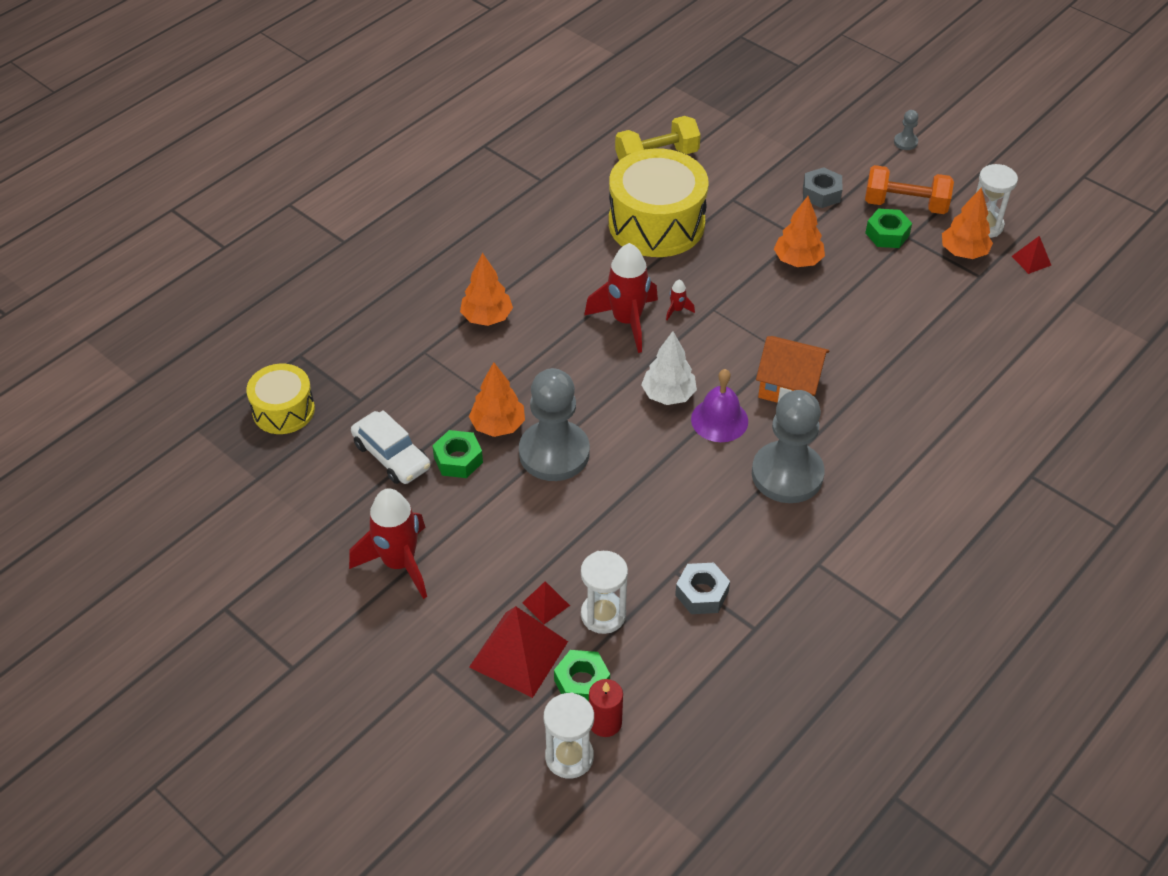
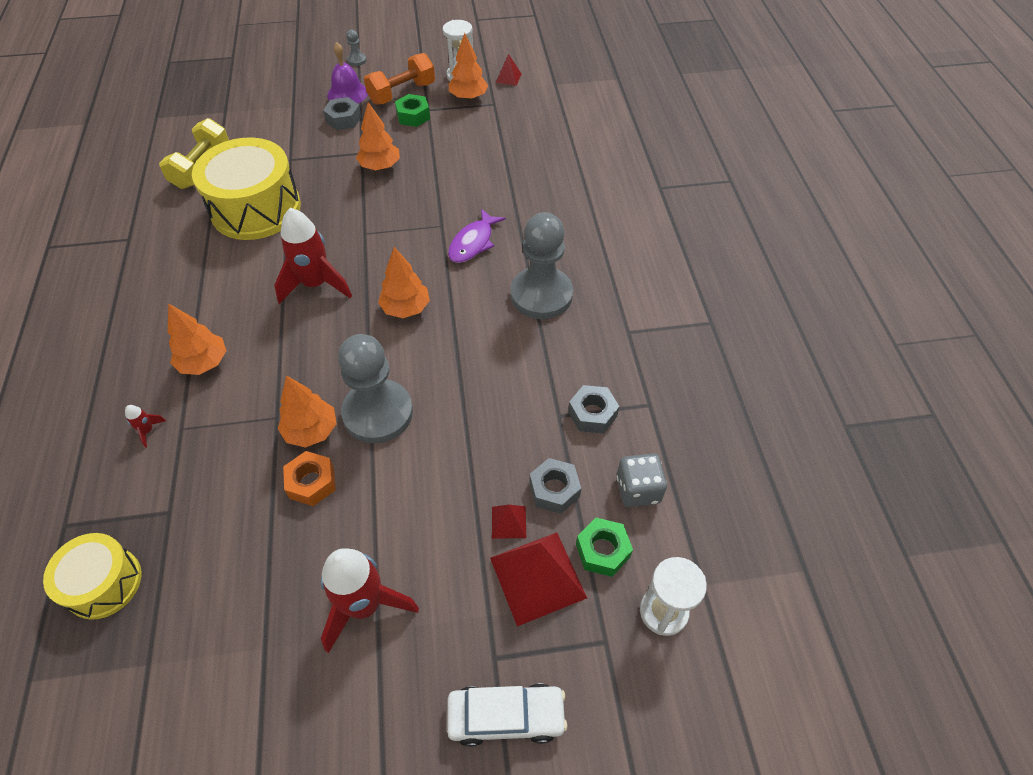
camera: 50 degrees left, 5 degrees up
white car [351,410,431,484] -> white car moved to [447,683,567,747]
green nut [432,430,483,478] -> orange nut [283,451,336,506]
white hourglass [581,551,628,634] -> grey nut [529,458,581,514]
red candle [589,679,623,737] -> none
white tree [641,331,697,405] -> orange tree [378,247,430,318]
red rocket [666,279,695,320] -> red rocket moved to [125,405,166,448]
purple bell [691,369,748,442] -> purple bell moved to [327,42,368,104]
orange house [756,336,830,403] -> purple fish [448,209,506,263]
none -> grey dice [616,453,667,507]

